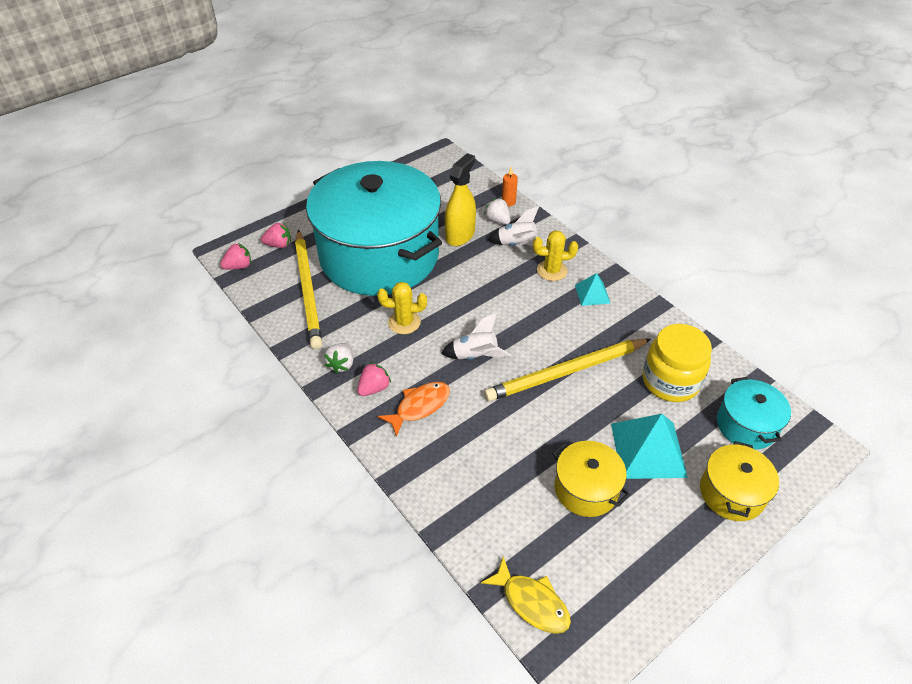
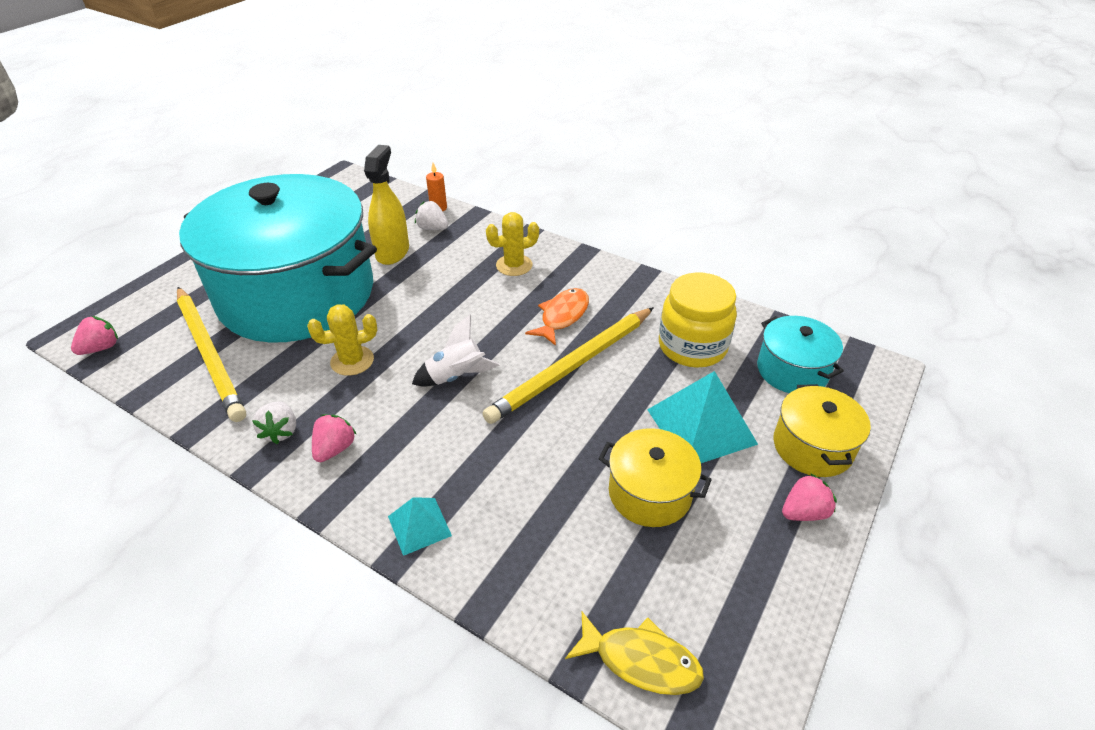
camera: 20 degrees left, 5 degrees down
pink strawberry [261,223,291,248] -> pink strawberry moved to [782,473,837,521]
orange fish [378,382,450,437] -> orange fish moved to [525,288,589,346]
white rocket [488,206,547,246] -> none
turquoise pyramid [575,273,610,306] -> turquoise pyramid moved to [388,497,452,556]

